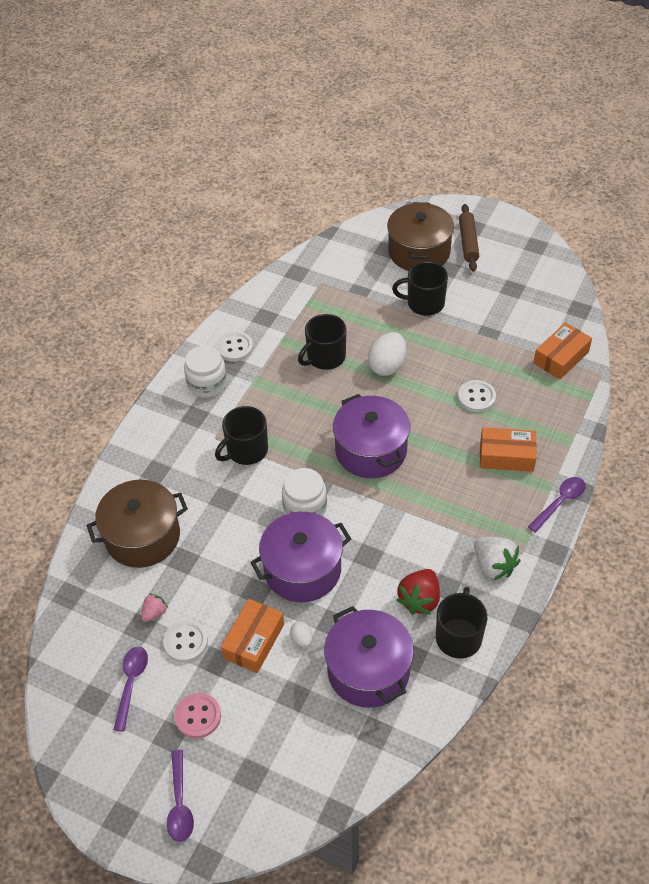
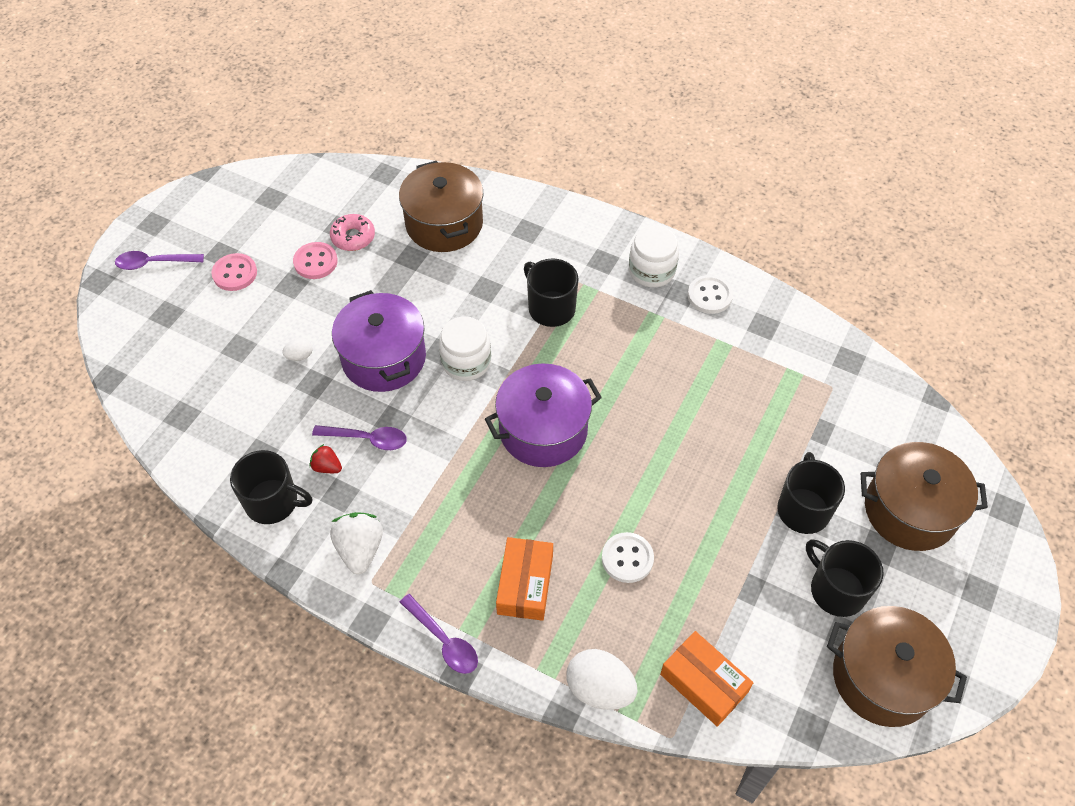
camera: 90 degrees right, 5 degrees up
purple spoon [113,646,148,732] -> purple spoon moved to [312,425,407,450]
pink strawberry [141,593,168,622] -> pink donut [330,214,375,251]
white button [163,620,208,663] -> pink button [293,242,338,279]
orange box [221,599,284,673] -> none
black mug [298,314,347,370] -> black mug moved to [806,539,884,617]
purple pot [324,606,414,708] -> none
white egg [368,332,407,376] -> white egg moved to [566,649,638,710]
red strawberry [397,569,440,615] -> red strawberry [310,444,342,473], size x0.57
brown rolling pin [459,204,479,271] -> none
white strawberry [474,537,521,581] -> white strawberry turned 120 degrees clockwise [330,512,383,574]
none -> brown pot [827,606,967,727]

